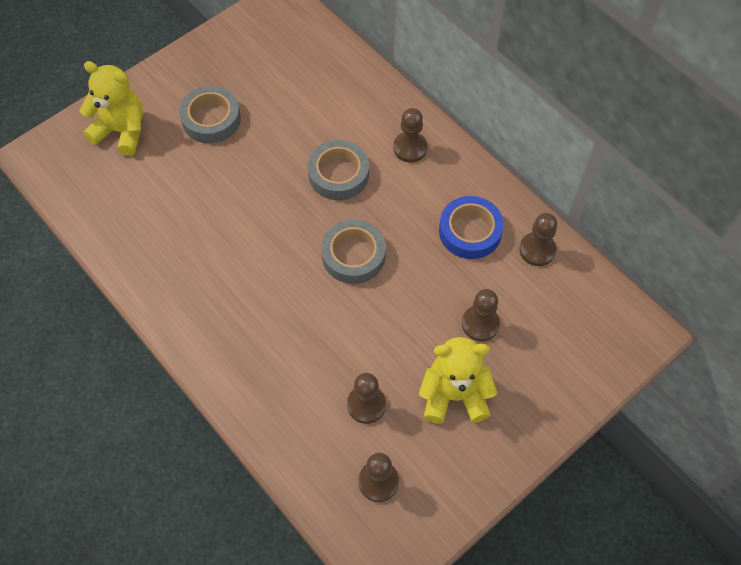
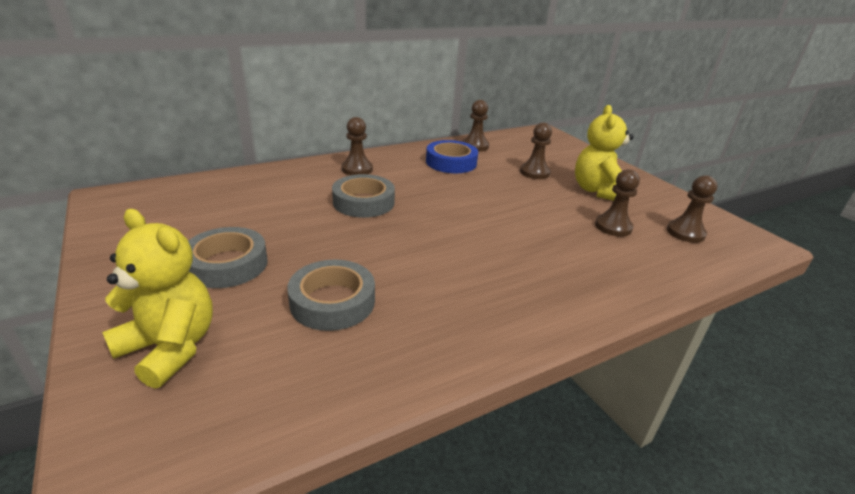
camera: 80 degrees left, 30 degrees down
yellow teddy bear [79,61,143,156] -> yellow teddy bear turned 90 degrees clockwise [102,209,213,389]
grey tape [321,220,386,284] -> grey tape moved to [287,259,375,331]

